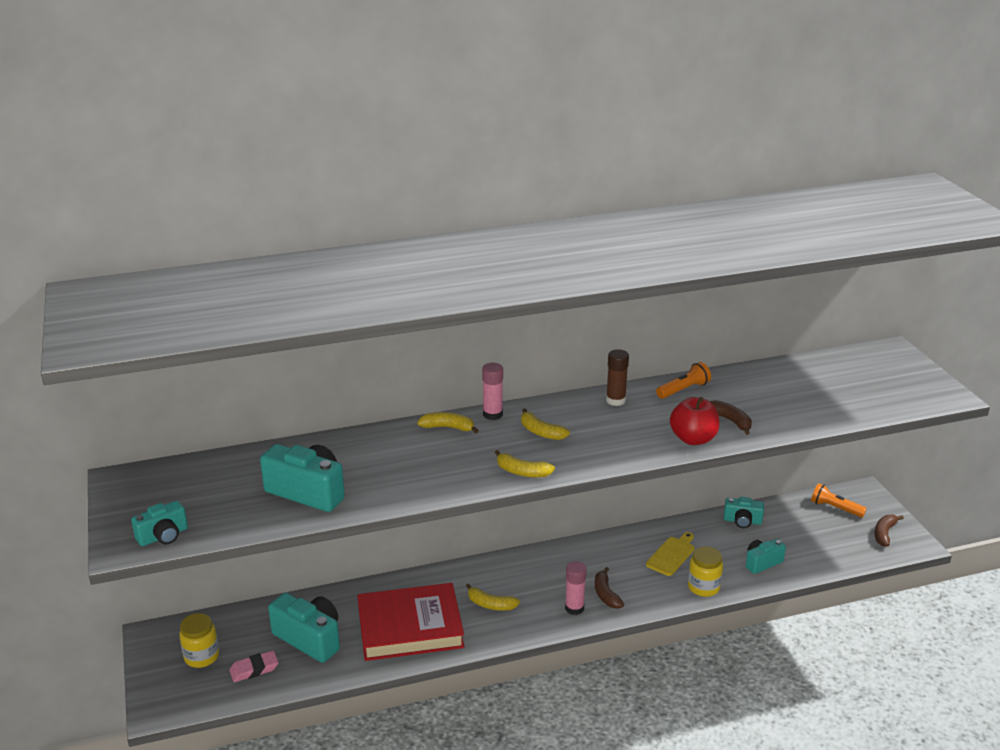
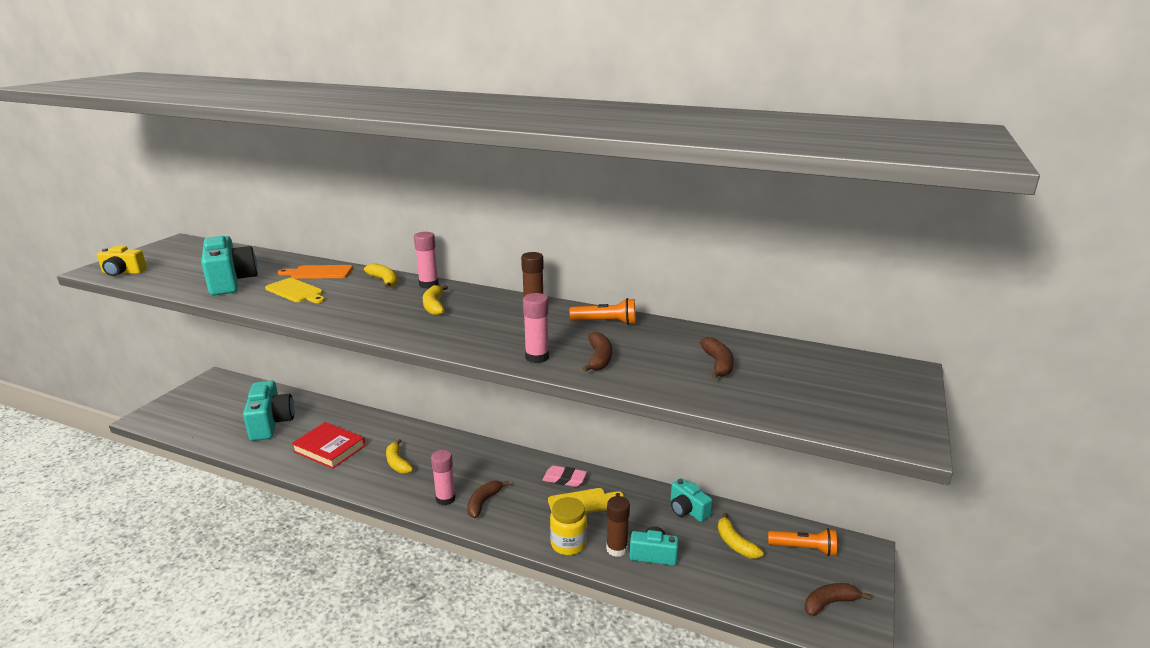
camera: 40 degrees right, 5 degrees down
turquoise camera [131,501,188,546] -> yellow camera [97,246,147,276]
yellow jar [179,613,219,668] -> none
pink eraser [229,651,279,682] -> pink eraser moved to [542,465,587,487]
red book [358,583,464,661] -> red book [291,422,365,469], size x0.64
yellow banana [494,450,555,478] -> yellow banana moved to [718,512,764,559]
red apple [670,397,720,445] -> pink glue stick [523,293,549,363]
orange flashlight [811,483,867,518] -> orange flashlight turned 120 degrees clockwise [768,528,837,556]
none -> yellow cutting board [265,278,325,303]
none -> orange cutting board [278,265,353,279]
none -> brown glue stick [606,496,630,557]
none -> brown banana [700,337,734,379]

